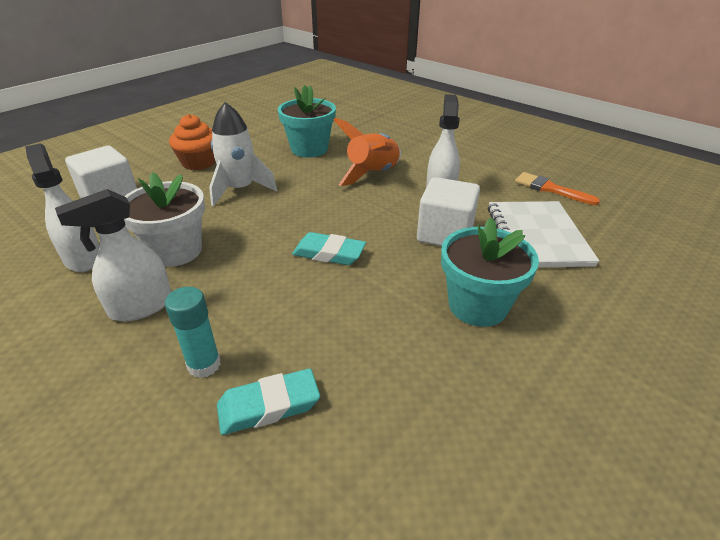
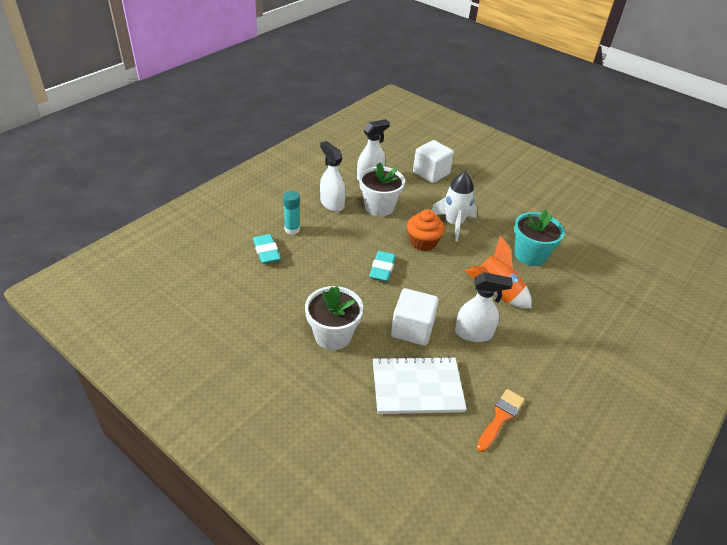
camera: 85 degrees right, 5 degrees up
orange cupcake [169,114,215,170] -> orange cupcake moved to [407,209,445,251]
turquoise flower pot [441,218,539,327] -> white flower pot [305,286,364,350]

